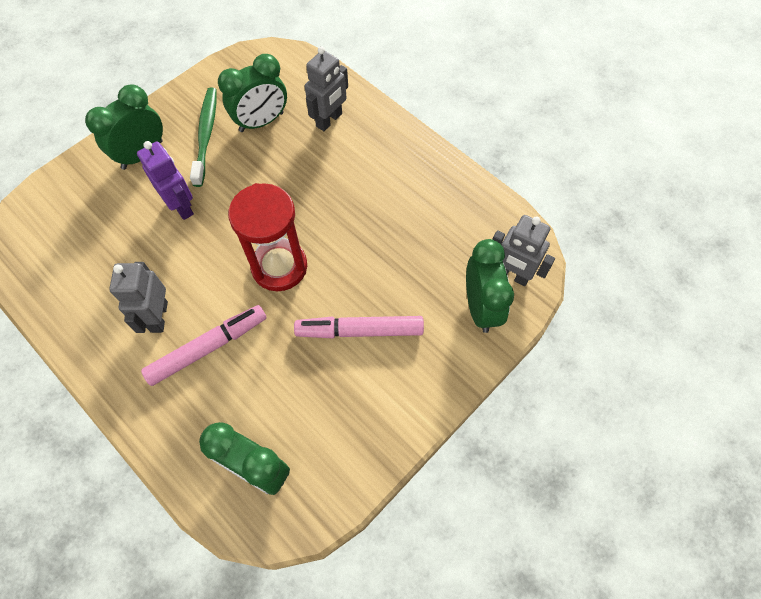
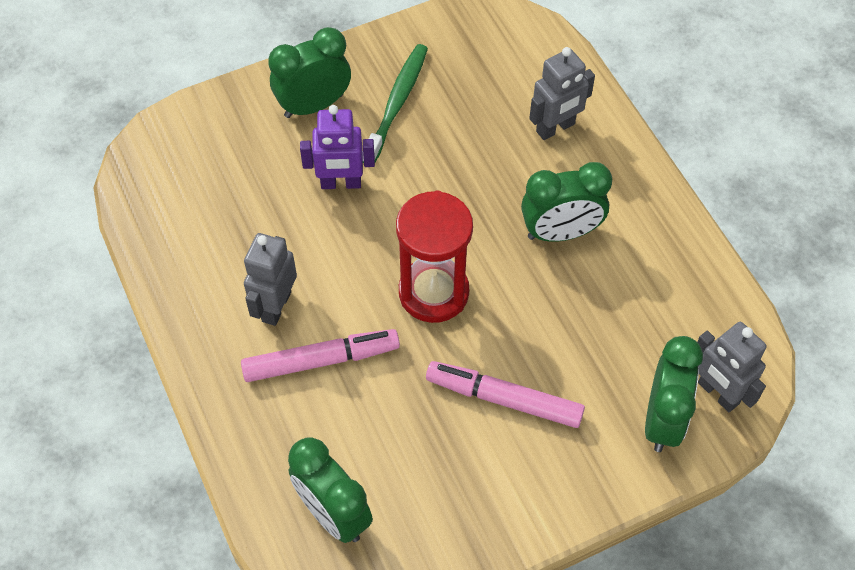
camera: 20 degrees right, 5 degrees down
purple robot [137,141,194,220] -> purple robot turned 105 degrees clockwise [300,105,375,189]
green clock [218,54,287,132] -> green clock moved to [521,162,612,242]

